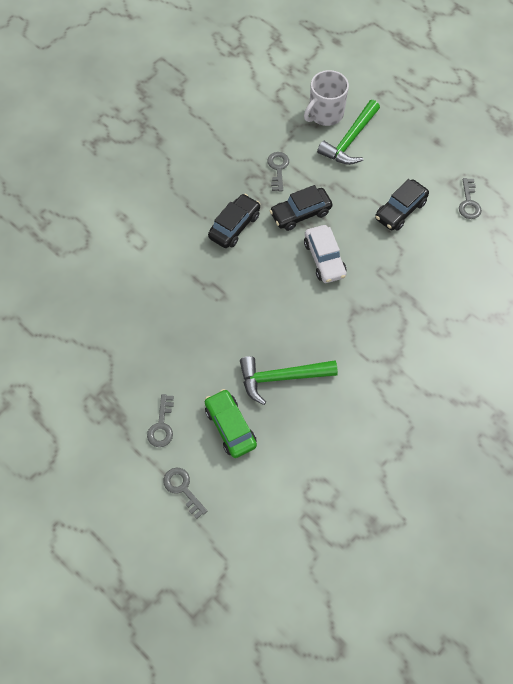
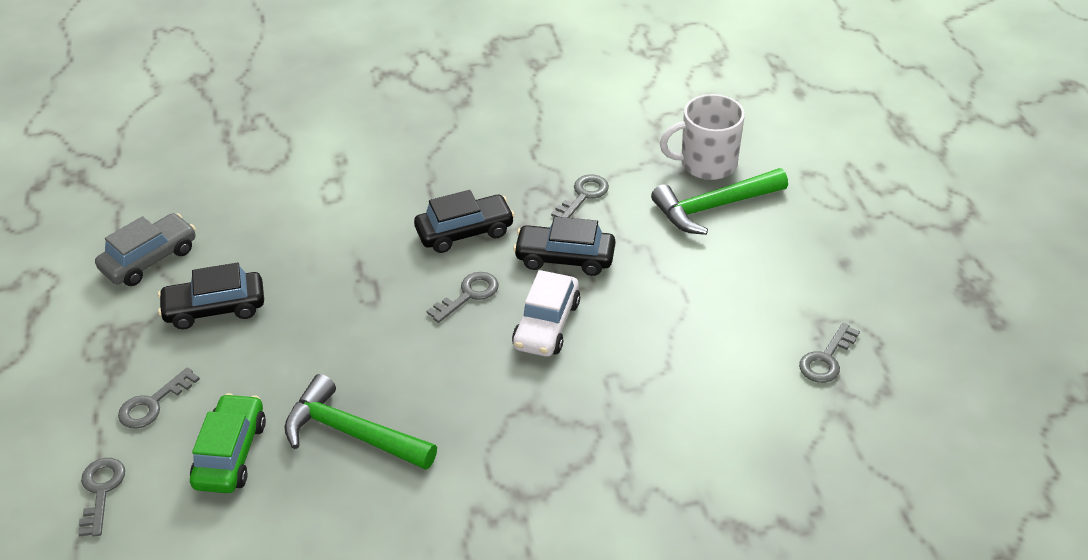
camera: 35 degrees right, 20 degrees down
black car [375,179,429,231] -> black car moved to [158,263,264,329]
none -> grey car [95,213,196,286]
none -> grey key [427,272,499,323]

